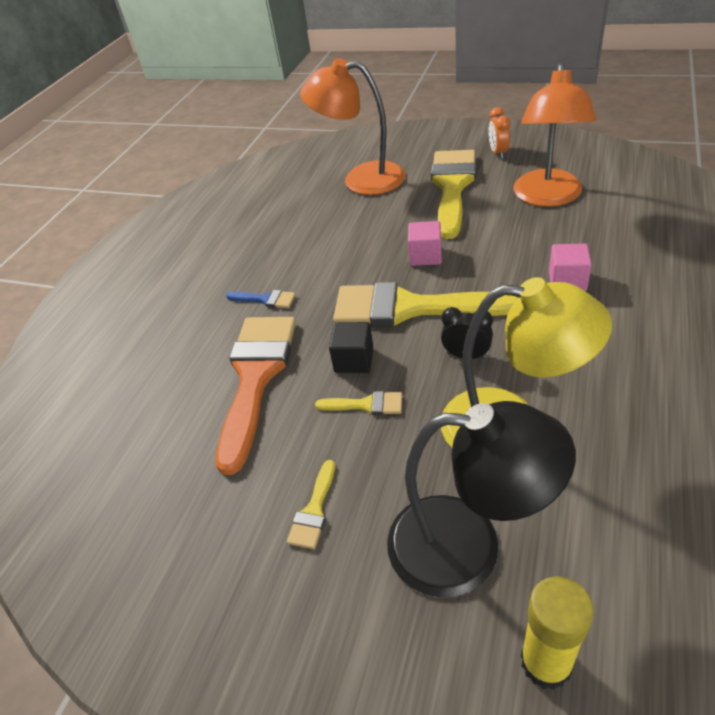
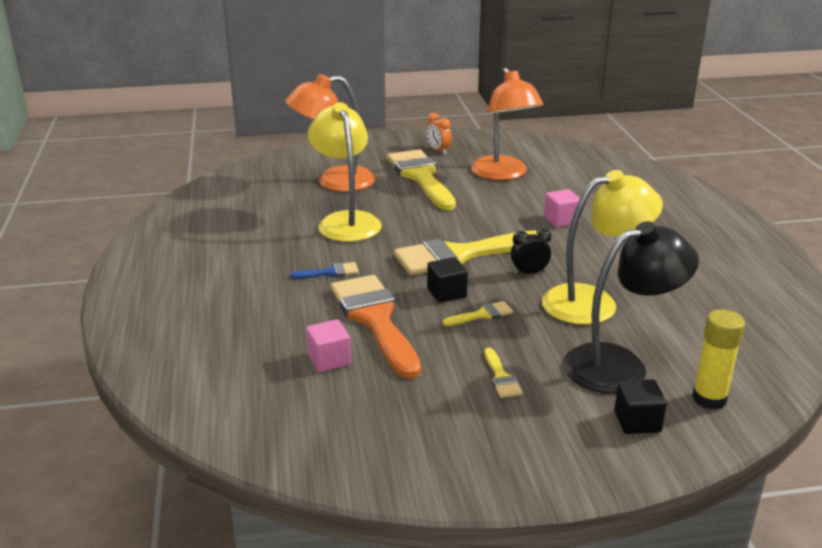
camera: 35 degrees left, 15 degrees down
pink cube [408,221,442,266] -> pink cube moved to [306,319,351,372]
none -> yellow lamp [308,102,382,242]
none -> black cube [614,379,667,434]

